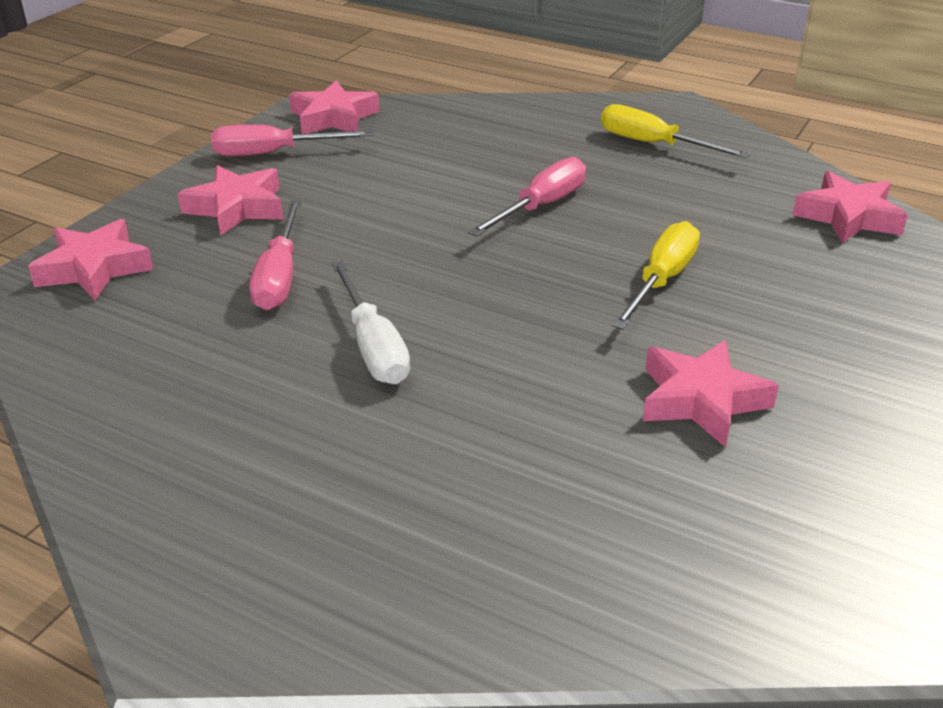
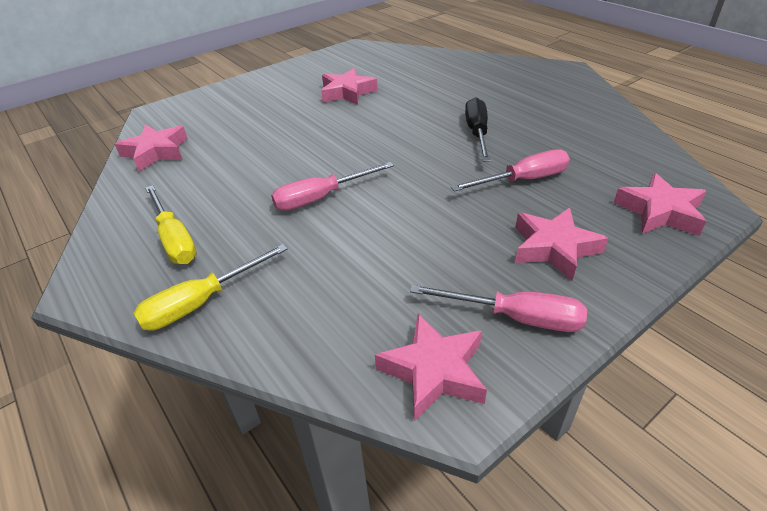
camera: 155 degrees left, 5 degrees up
pink screwdriver [249,200,301,310] -> pink screwdriver turned 45 degrees clockwise [451,149,570,191]
white screwdriver [331,261,410,384] -> black screwdriver [465,97,490,162]
yellow screwdriver [612,221,700,329] -> yellow screwdriver moved to [133,244,288,331]

